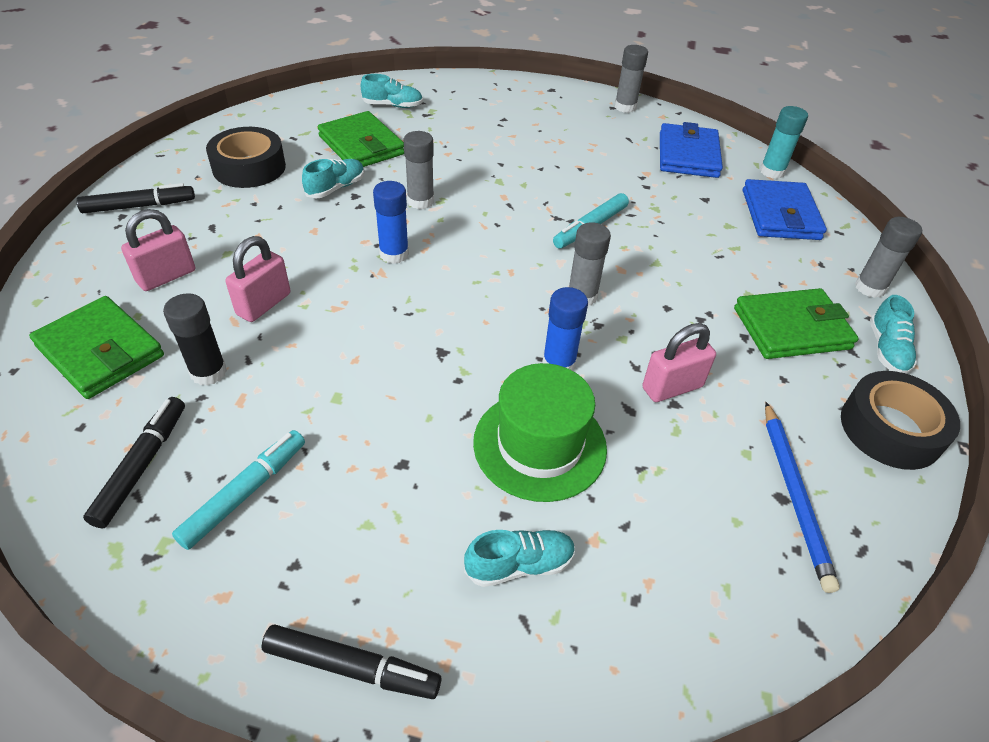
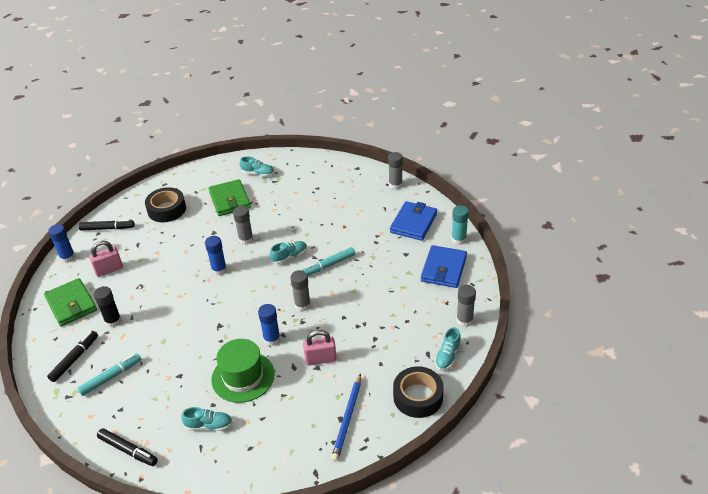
camera: 20 degrees right, 5 degrees down
pink padlock [225,236,290,322] -> none
turquoise shoe [302,159,365,198] -> turquoise shoe moved to [270,241,307,264]
green wallet [734,288,859,359] -> none
none -> blue glue stick [48,224,75,263]

